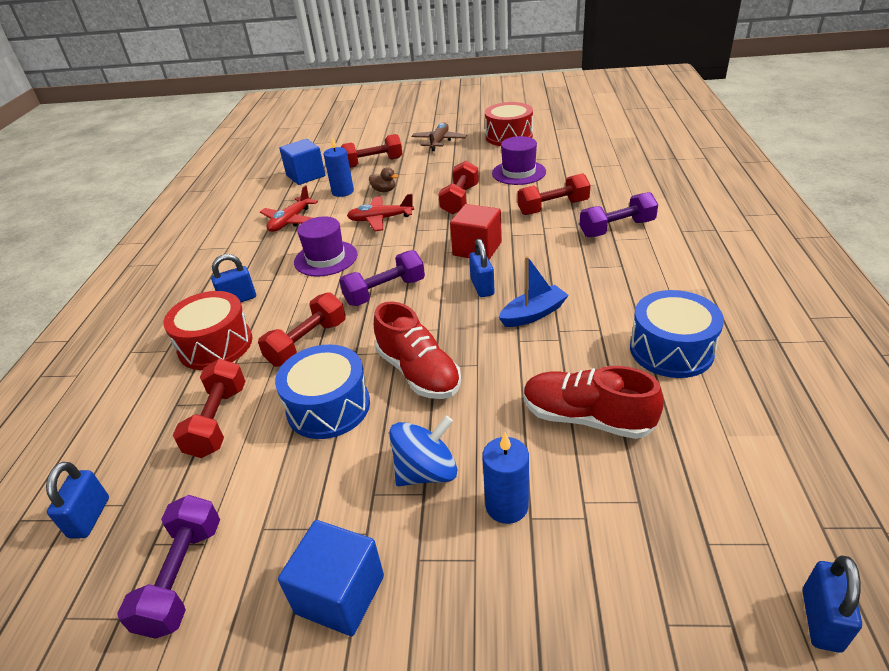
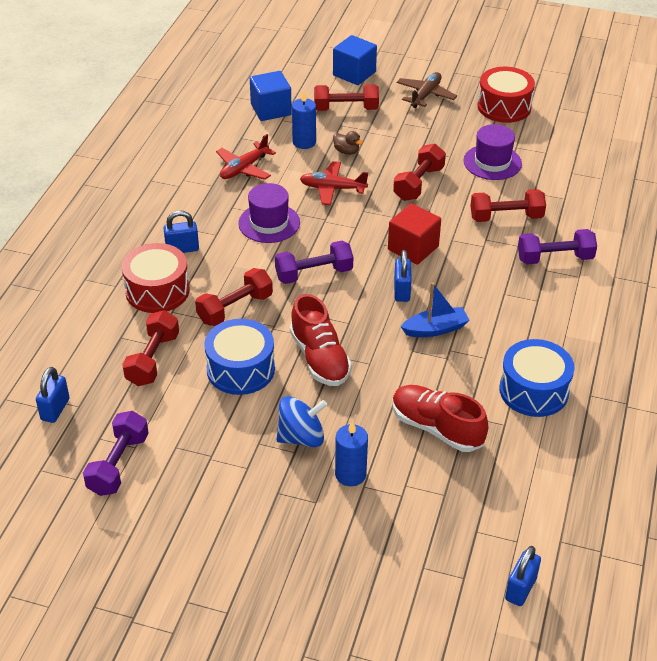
camera: 10 degrees right, 5 degrees up
blue cube [278,520,384,636] -> blue cube moved to [333,35,377,85]

